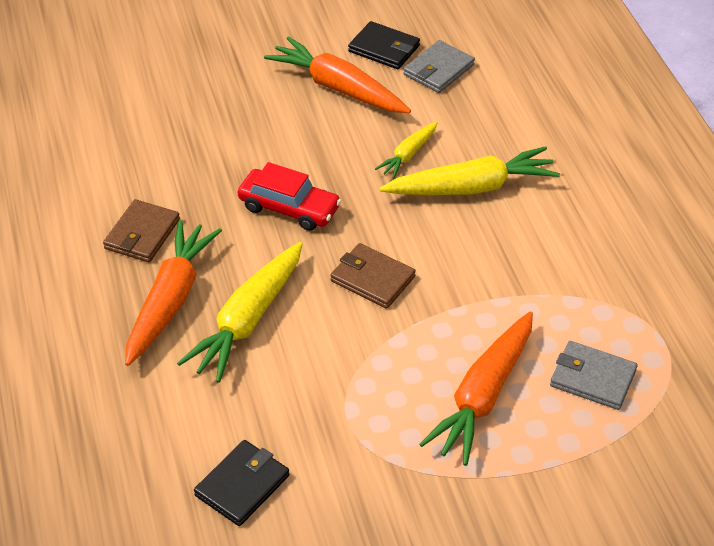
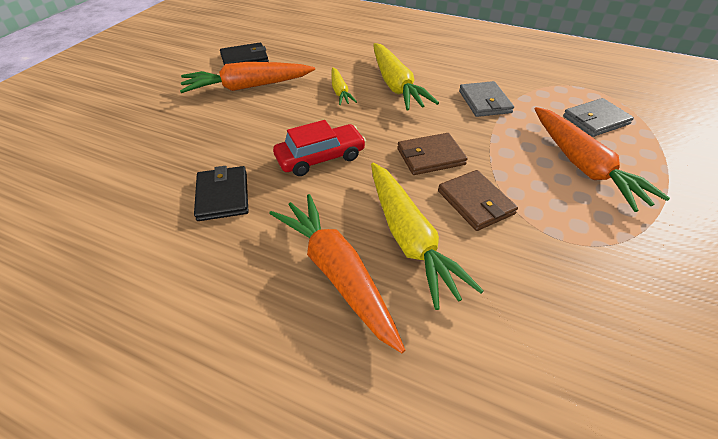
camera: 50 degrees left, 0 degrees up
brown wallet [103,199,180,262] -> brown wallet moved to [438,170,518,231]
black wallet [194,440,289,526] -> black wallet moved to [194,166,248,221]
yellow carrot [379,146,560,195] -> yellow carrot turned 135 degrees clockwise [373,43,439,111]
grey wallet [403,40,475,93] -> grey wallet moved to [459,81,514,117]

